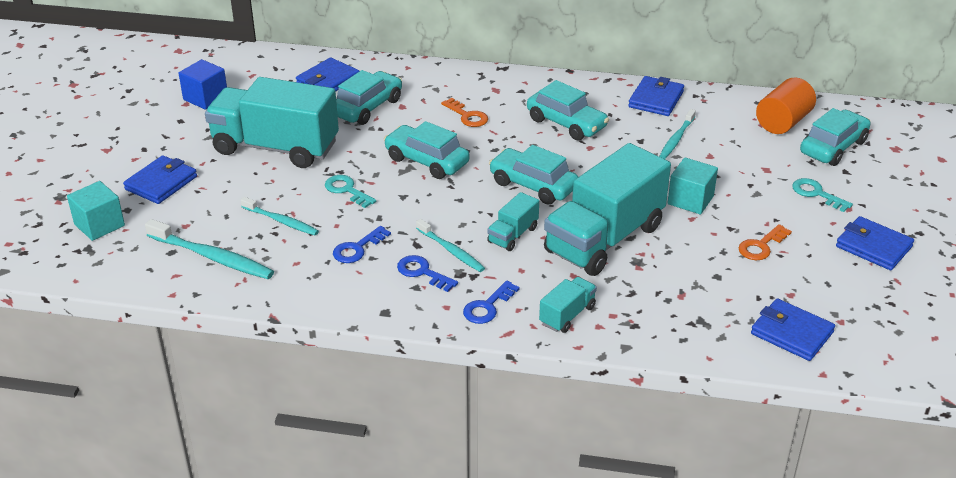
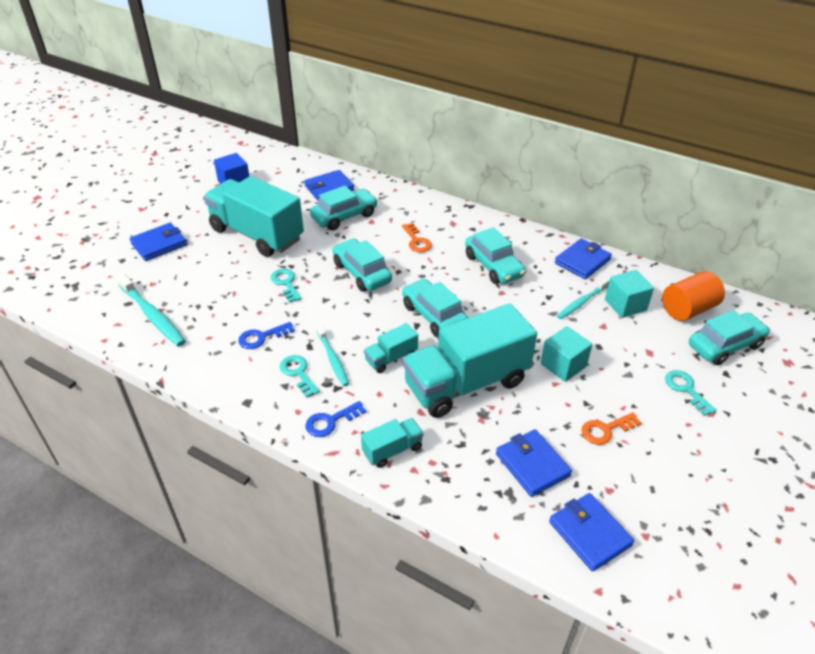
camera: 20 degrees right, 5 degrees up
turquoise cube [67,181,125,241] -> turquoise cube moved to [605,270,654,318]
turquoise toothbrush [241,197,319,235] -> none
blue key [397,255,458,292] -> turquoise key [280,355,320,398]
blue wallet [836,216,914,270] -> blue wallet moved to [496,429,572,497]

